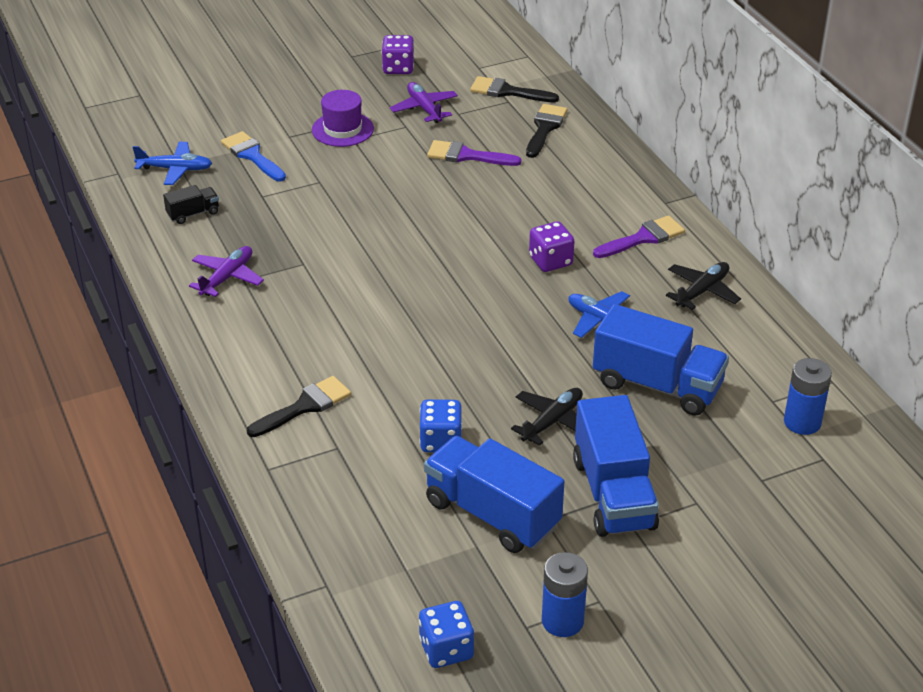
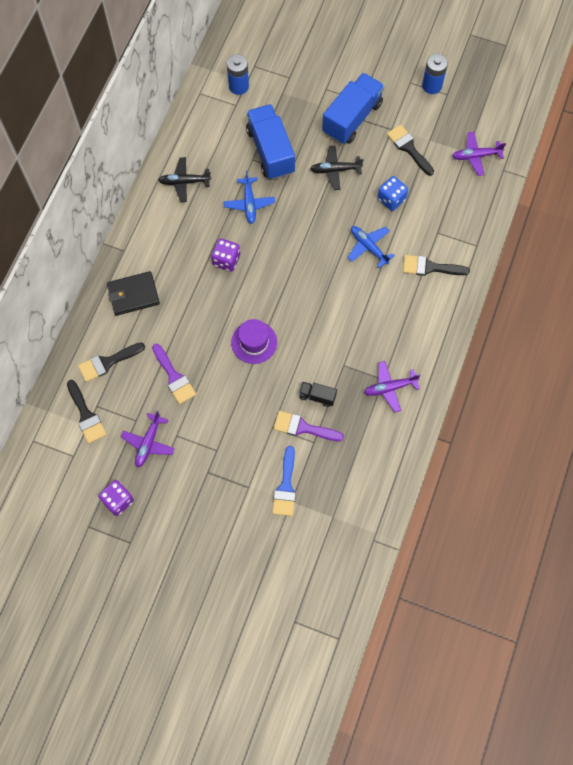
camera: 135 degrees left, 30 degrees up
blue plane [133,142,212,185] -> blue plane moved to [347,226,395,268]
black truck [163,185,219,224] -> black truck moved to [299,382,337,407]
purple hat [312,90,374,147] -> purple hat moved to [231,319,277,364]
blue dice [419,601,474,668] -> none
blue truck [424,436,564,553] -> black brush [387,125,434,176]
purple brush [593,215,685,258] -> purple brush moved to [274,411,344,441]
none -> black wallet [107,271,160,316]
none -> purple plane [452,132,506,176]

